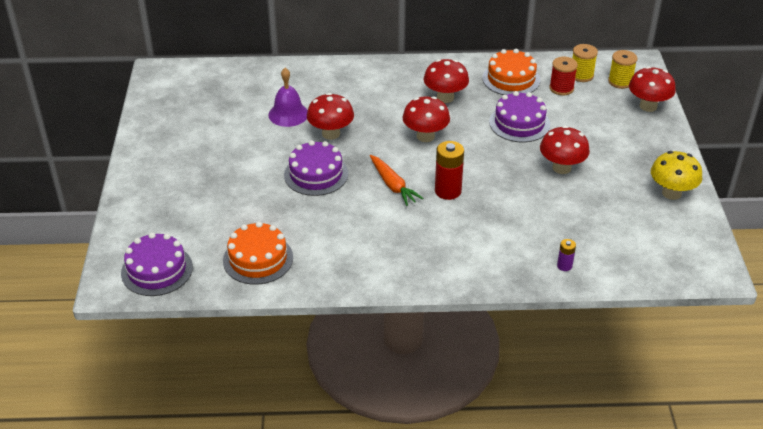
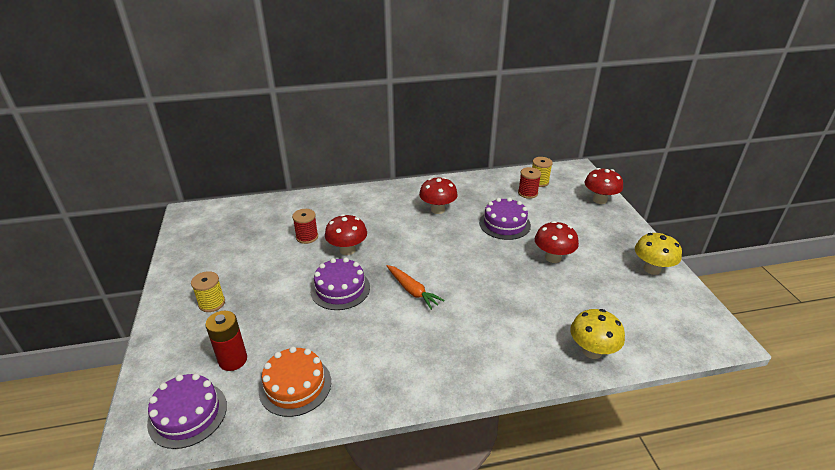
camera: 10 degrees left, 5 degrees down
purple bell [268,68,308,127] -> red spool [292,209,318,244]
red mushroom [402,96,450,142] -> none
red battery [435,141,464,200] -> red battery moved to [205,311,247,371]
orange cake [482,49,540,95] -> none
purple battery [557,239,576,271] -> yellow mushroom [570,309,625,359]
yellow spool [608,50,637,89] -> yellow spool moved to [191,271,225,312]

